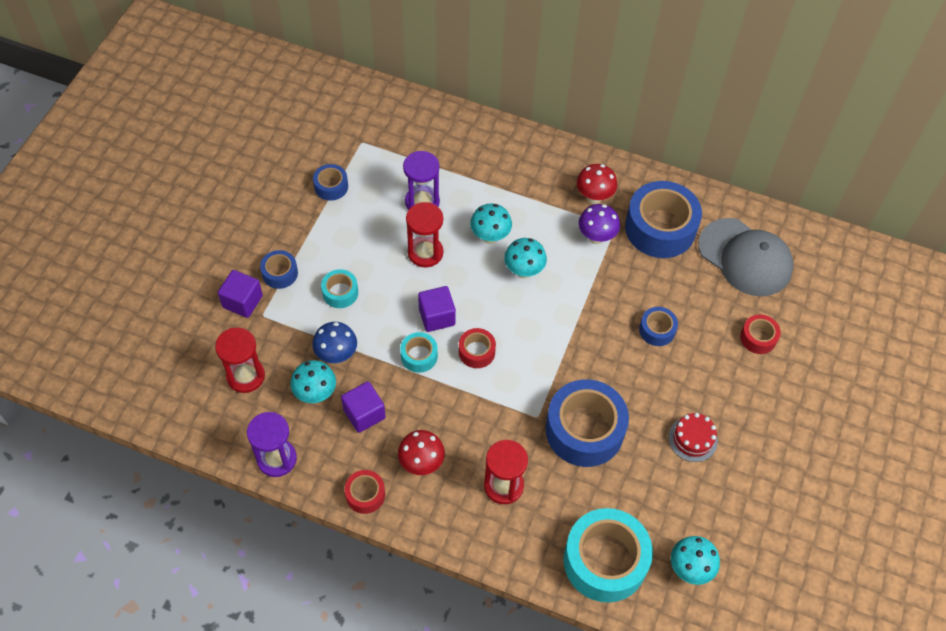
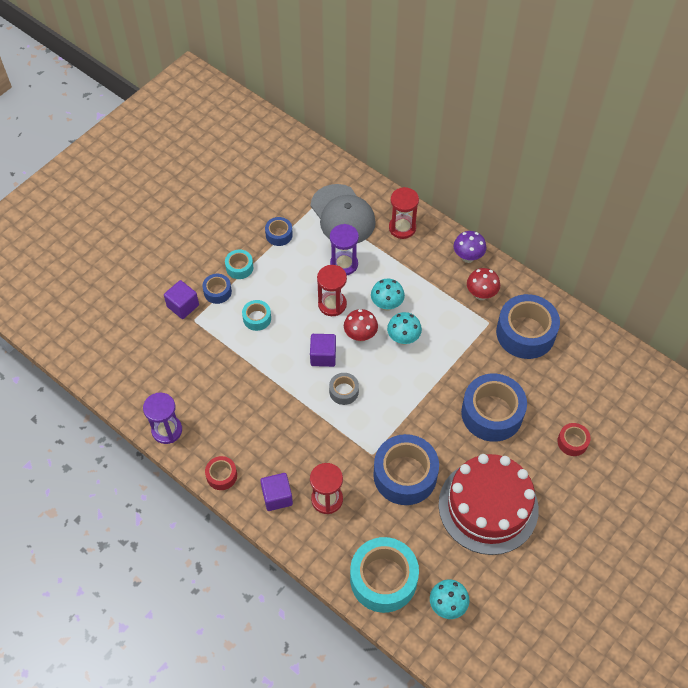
camera: 20 degrees right, 0 degrees up
red hourglass [215,327,265,393] -> red hourglass moved to [389,187,419,239]
turquoise mushroom [290,360,336,403] -> none
blue mushroom [312,322,357,363] -> none
purple cube [341,381,386,433] -> purple cube moved to [260,473,293,511]
red mushroom [398,430,445,475] -> red mushroom moved to [344,309,378,342]
turquoise tape [400,332,438,373] -> turquoise tape moved to [225,250,253,279]
red tape [459,328,496,368] -> grey tape [329,373,359,405]
purple mushroom [578,204,620,244] -> purple mushroom moved to [454,231,486,263]
blue tape [639,307,678,346] -> blue tape [461,374,527,442], size x2.07
red cake [668,413,718,462] -> red cake [439,454,539,555], size x2.47
grey cap [698,218,793,296] -> grey cap moved to [311,184,376,243]

